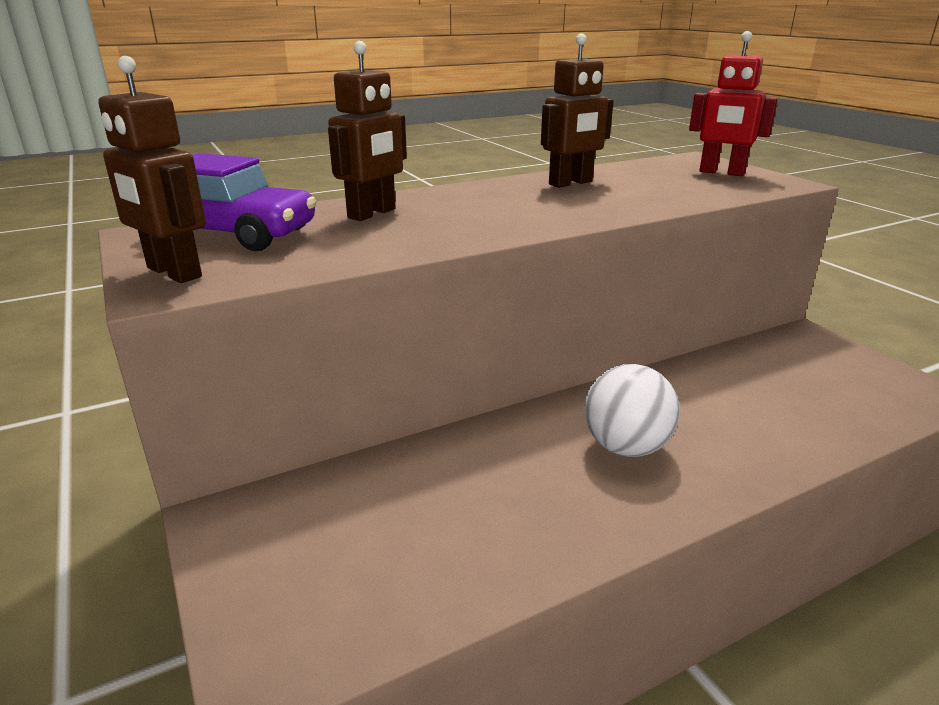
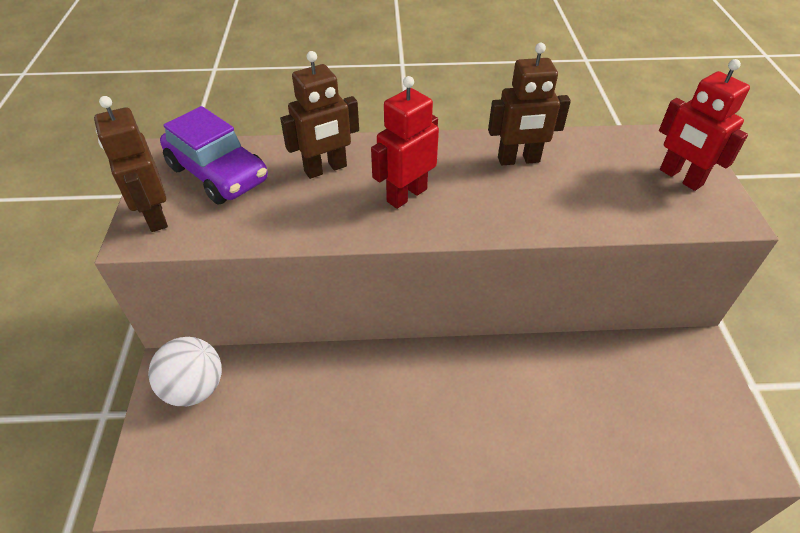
camera: 25 degrees right, 20 degrees up
white ball [584,364,680,457] -> white ball moved to [148,337,222,406]
none -> red robot [371,76,439,209]

